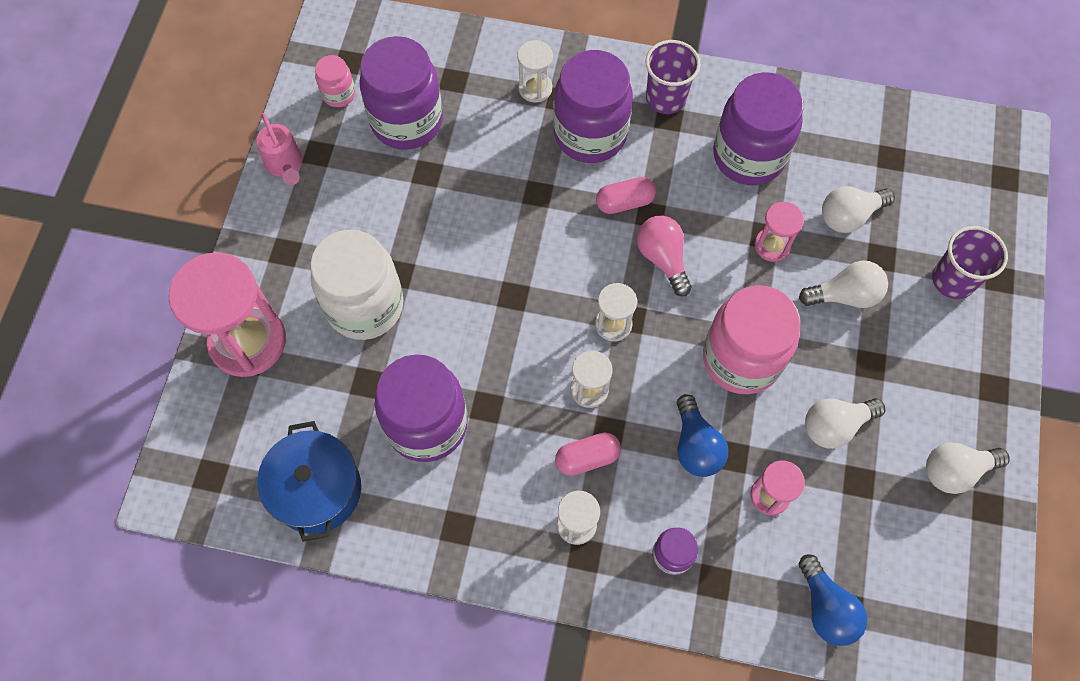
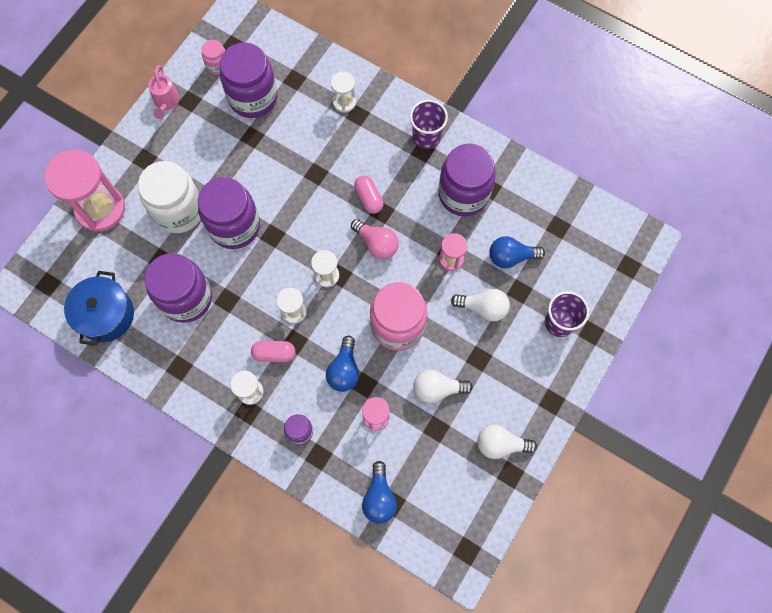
camera: 20 degrees right, 5 degrees up
purple jar [553,50,633,163] -> purple jar moved to [198,177,260,249]
pink capsule [596,177,656,214] -> pink capsule turned 60 degrees clockwise [354,175,384,214]
pink light bulb [637,216,692,296] -> pink light bulb turned 135 degrees clockwise [351,219,399,259]
white light bulb [822,186,895,233] -> blue light bulb [489,236,545,268]

